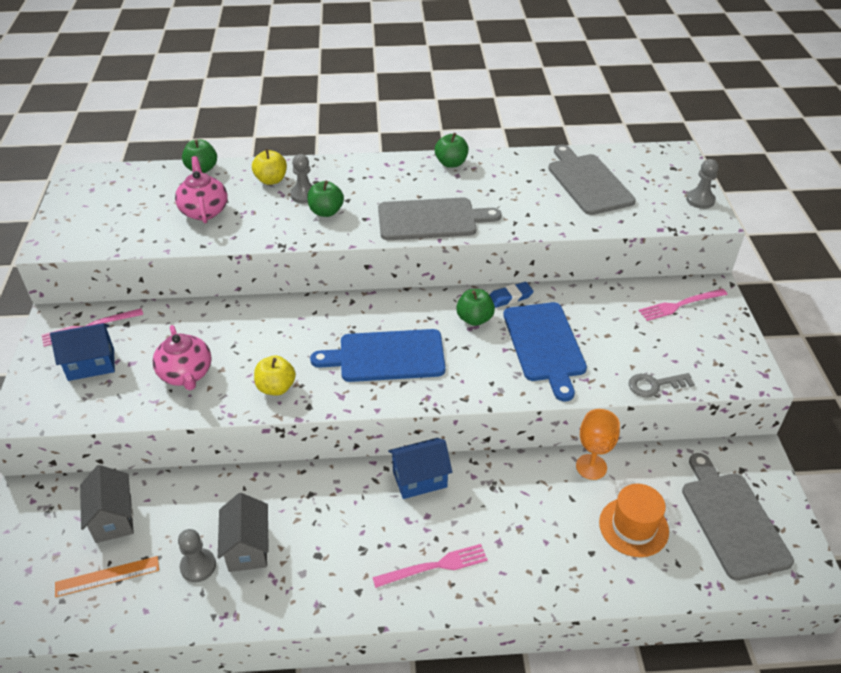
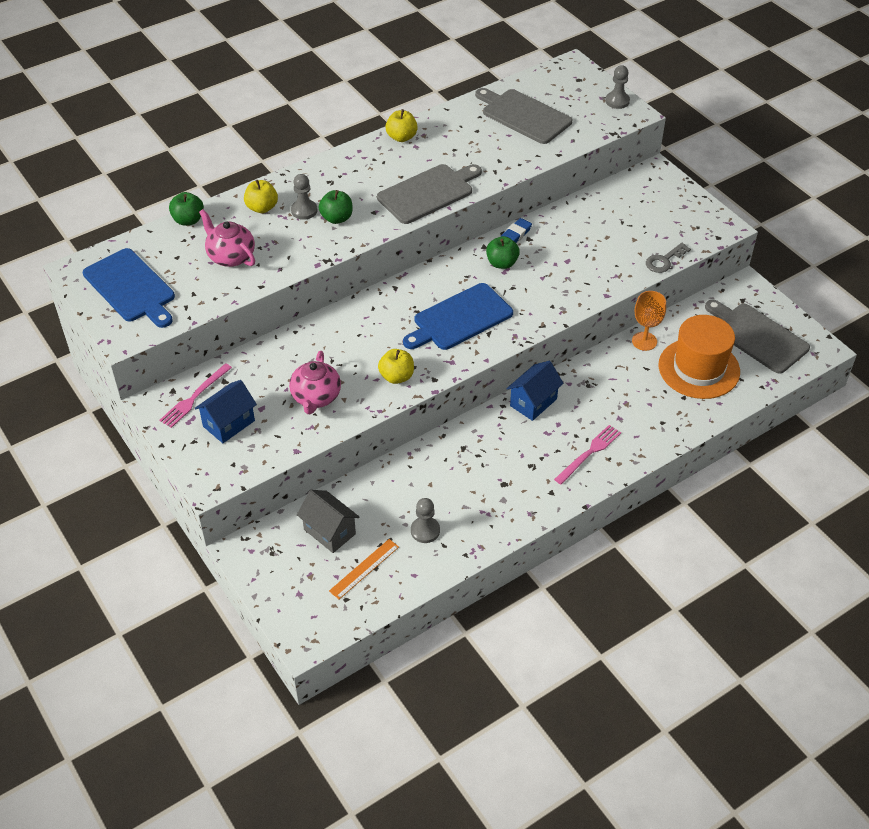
camera: 30 degrees left, 5 degrees up
pink teapot [152,325,212,390] -> pink teapot turned 60 degrees clockwise [289,351,341,414]
grey house [218,493,269,572] -> none
green apple [435,133,469,168] -> yellow apple [385,109,418,142]
blue cutting board [503,302,587,401] -> blue cutting board moved to [83,248,175,328]
orange hat [599,484,669,557] -> orange hat [659,315,740,399], size x1.50
pink fork [639,288,728,321] -> none

